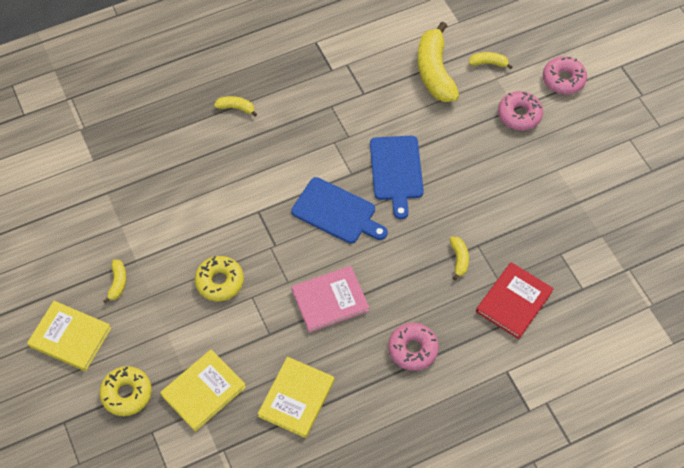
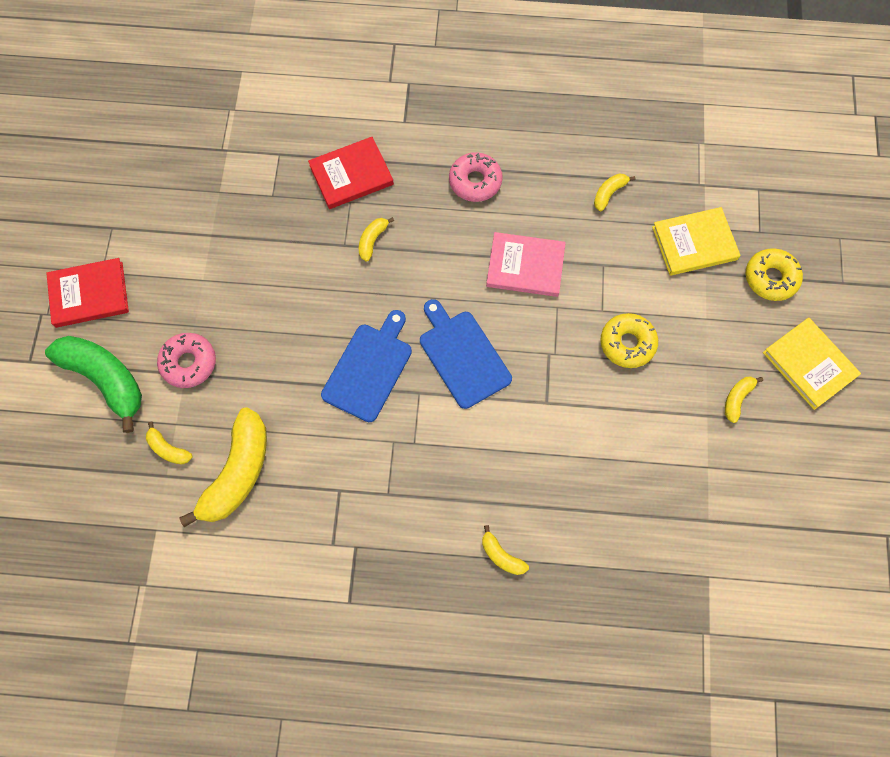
camera: 150 degrees left, 10 degrees up
yellow book [258,357,335,438] -> yellow banana [594,174,635,211]
pink donut [543,56,587,94] -> green banana [45,336,142,433]
none -> red book [46,258,129,328]

